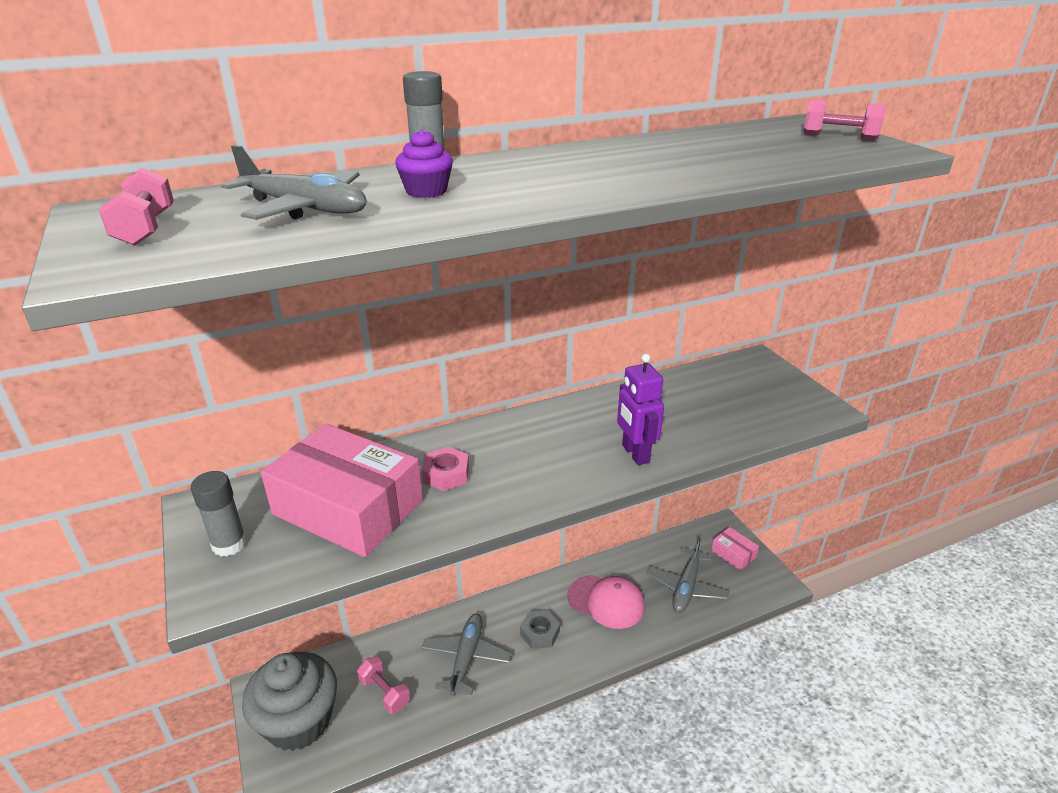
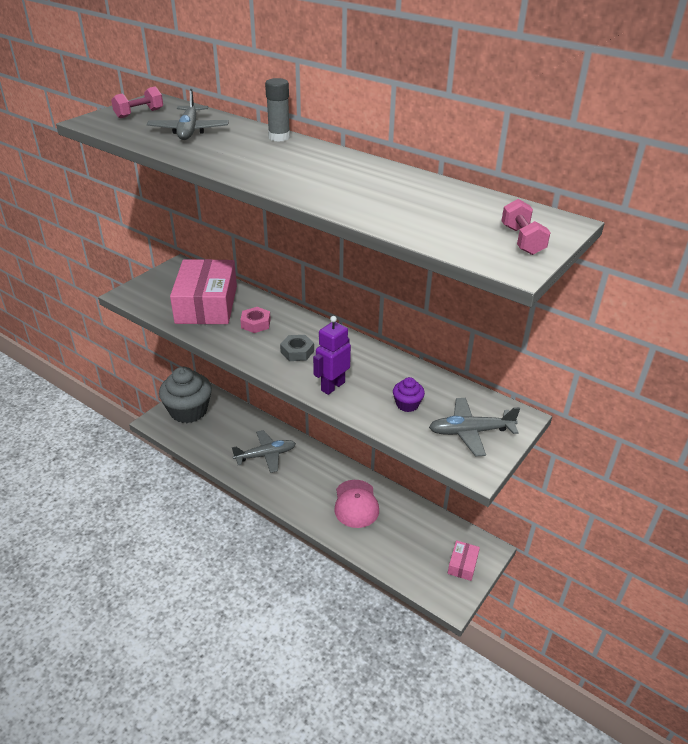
camera: 60 degrees right, 5 degrees up
grey glue stick [191,471,247,557] -> none
pink dumbbell [357,657,410,714] -> none
purple cupcake [395,129,453,198] -> purple cupcake moved to [393,377,425,412]
grey nut [520,611,560,649] -> grey nut moved to [280,335,314,361]
grey plane [646,538,729,613] -> grey plane moved to [429,398,520,457]

